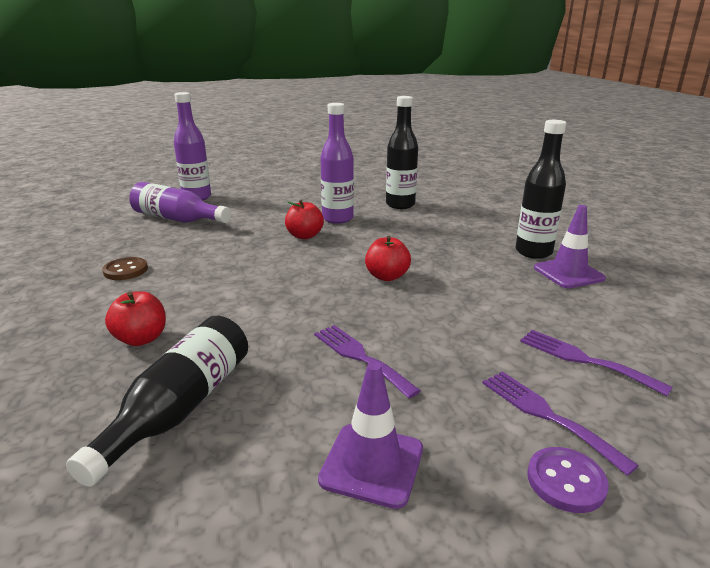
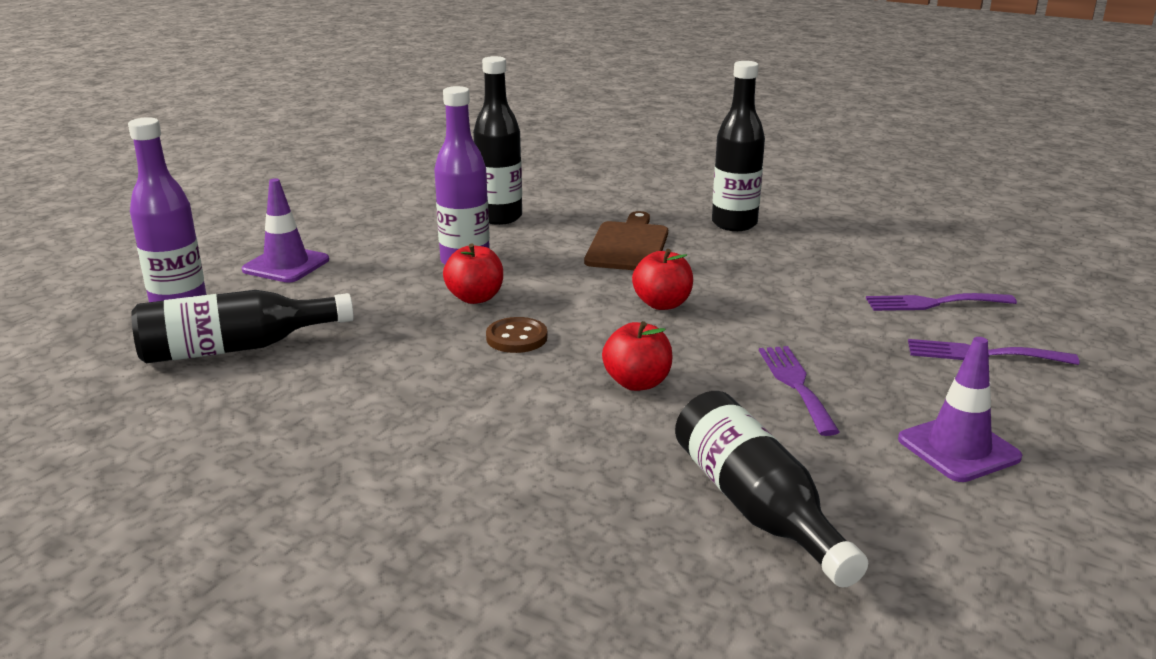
camera: 45 degrees left, 0 degrees up
brown button [102,257,148,280] -> brown button moved to [486,317,547,353]
red apple [105,291,166,346] -> red apple moved to [602,321,672,391]
purple bottle [129,182,231,223] -> black bottle [131,290,354,364]
purple fork [314,325,421,398] -> purple fork turned 75 degrees clockwise [759,346,840,436]
purple button [527,447,609,513] -> none
purple traffic cone [534,205,606,288] -> purple traffic cone moved to [242,178,329,283]
none -> brown cutting board [584,211,668,270]

